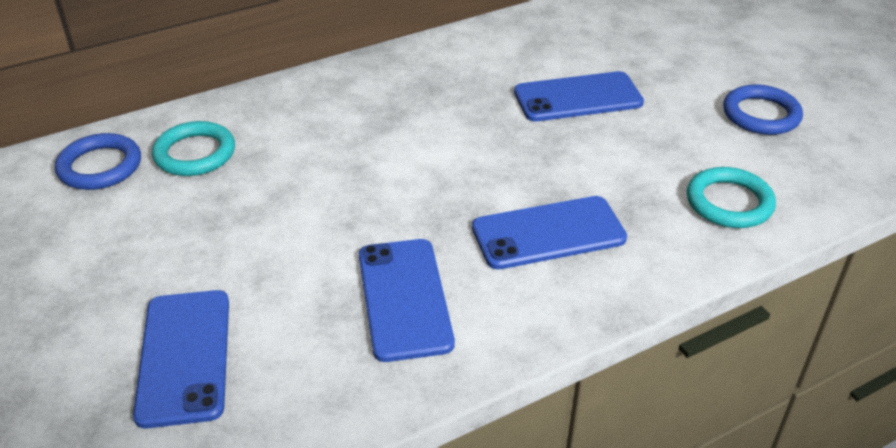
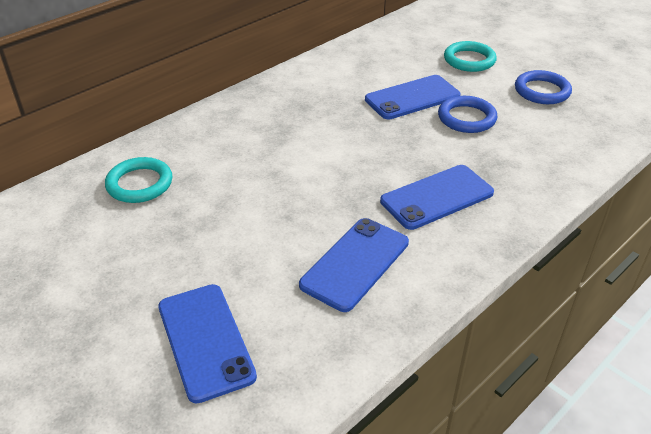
camera: 15 degrees left, 0 degrees up
blue ring [55,133,141,190] -> blue ring moved to [438,96,498,133]
blue phone [359,239,455,362] -> blue phone turned 60 degrees clockwise [299,218,409,312]
turquoise ring [687,167,776,228] -> turquoise ring moved to [444,41,497,72]

